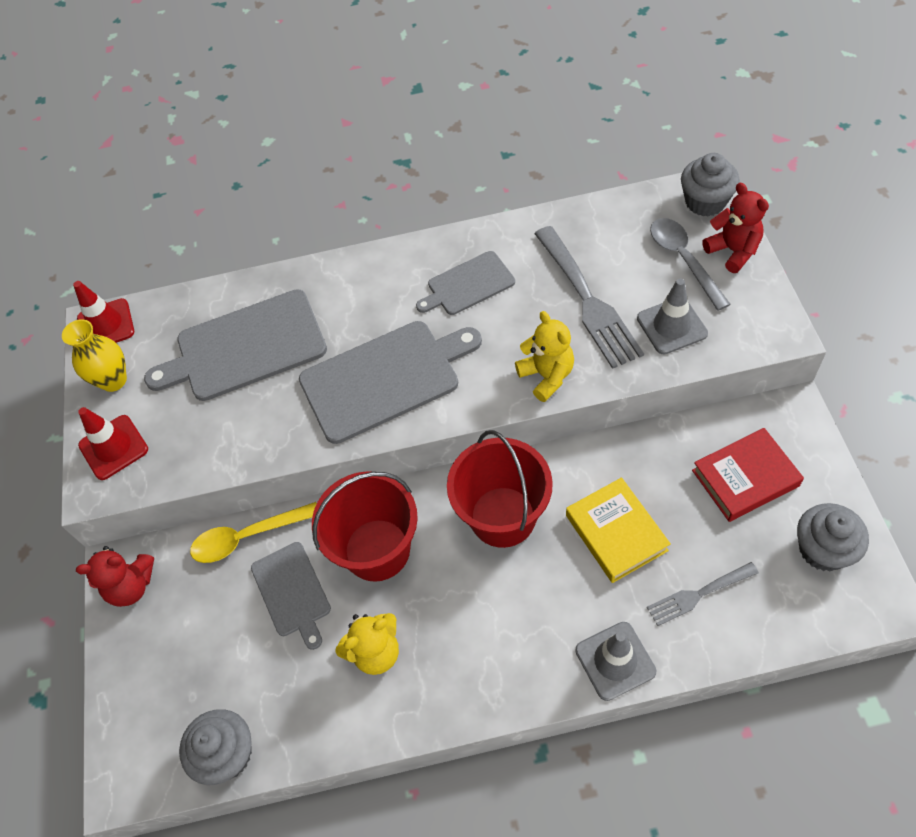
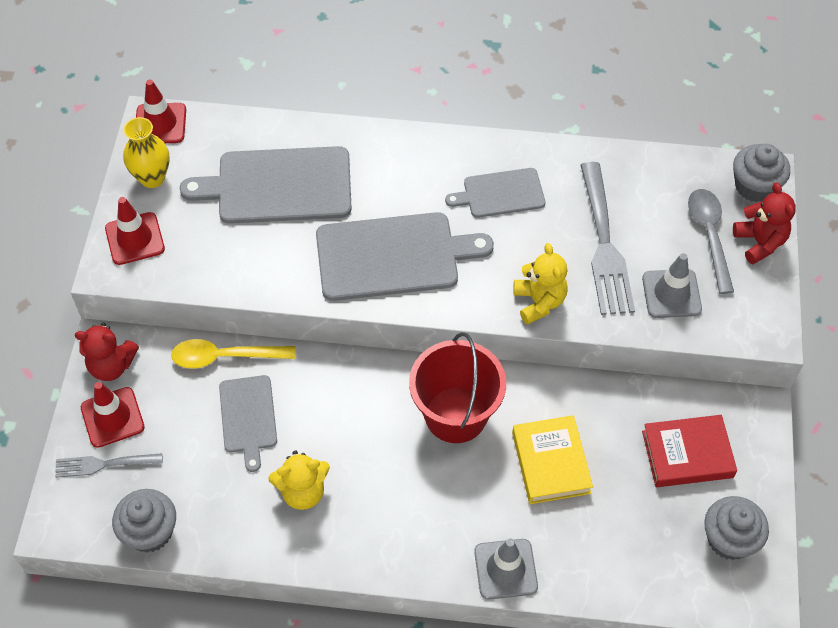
camera: 10 degrees right, 0 degrees up
red bucket [312,471,418,582] -> none
grey fork [647,562,759,626] -> grey fork moved to [55,453,162,478]
none -> red traffic cone [81,382,145,448]

